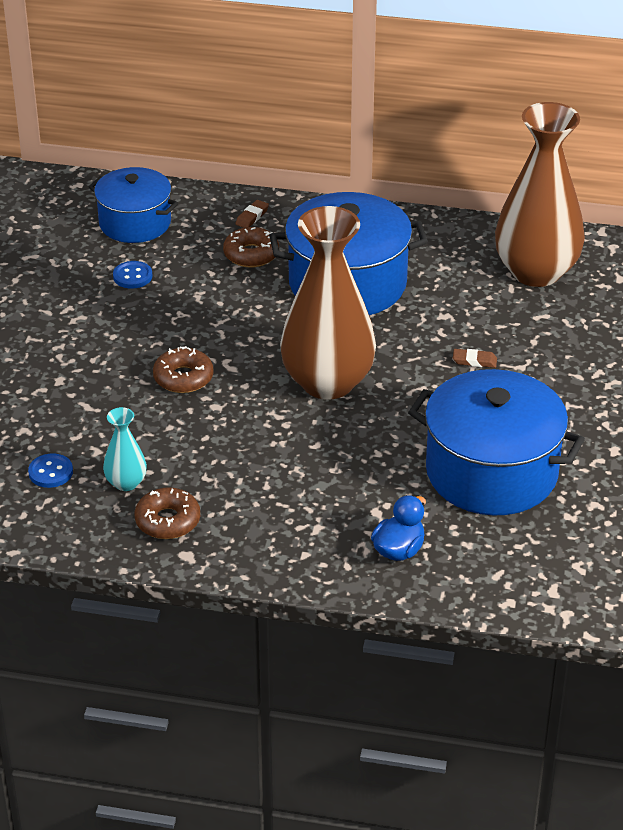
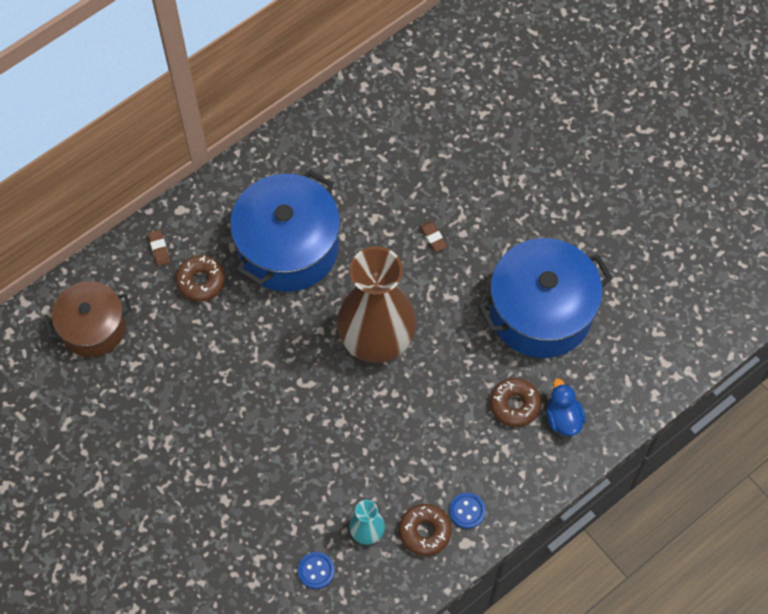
camera: 50 degrees left, 25 degrees up
blue pot [89,167,178,243] -> brown pot [44,281,132,357]
blue button [113,261,153,289] -> blue button moved to [449,492,486,529]
brown donut [153,346,214,393] -> brown donut moved to [490,378,541,427]
brown eraser [453,349,497,368] -> brown eraser turned 75 degrees counterclockwise [420,221,447,252]
brown vase [495,102,585,287] -> none

